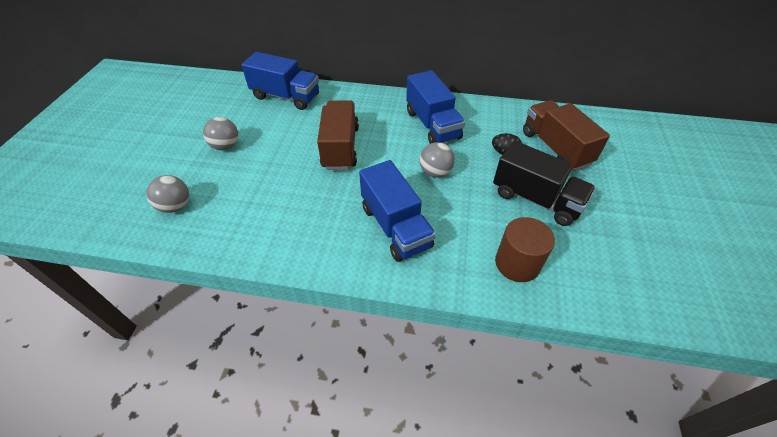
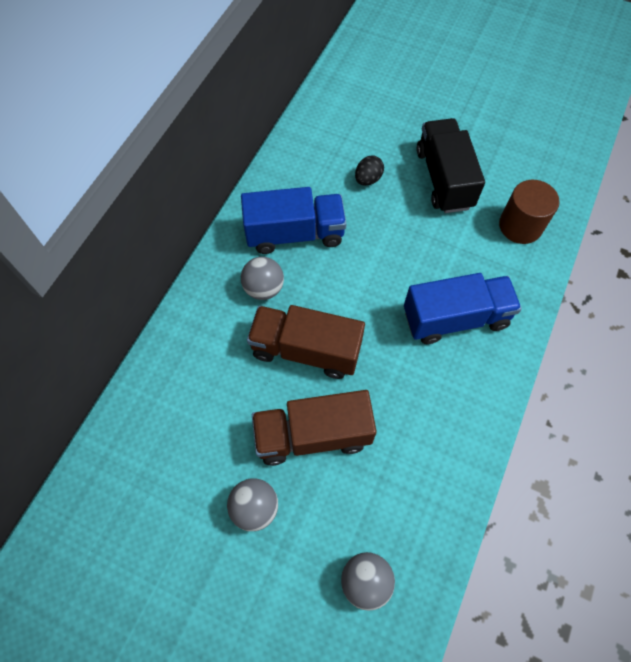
camera: 75 degrees left, 15 degrees up
blue truck [241,52,319,110] -> none
grey ball [420,142,455,178] -> grey ball moved to [241,257,284,300]
black truck [493,141,596,226] -> black truck turned 60 degrees counterclockwise [416,118,485,213]
brown truck [523,100,610,171] -> brown truck moved to [252,390,377,466]

